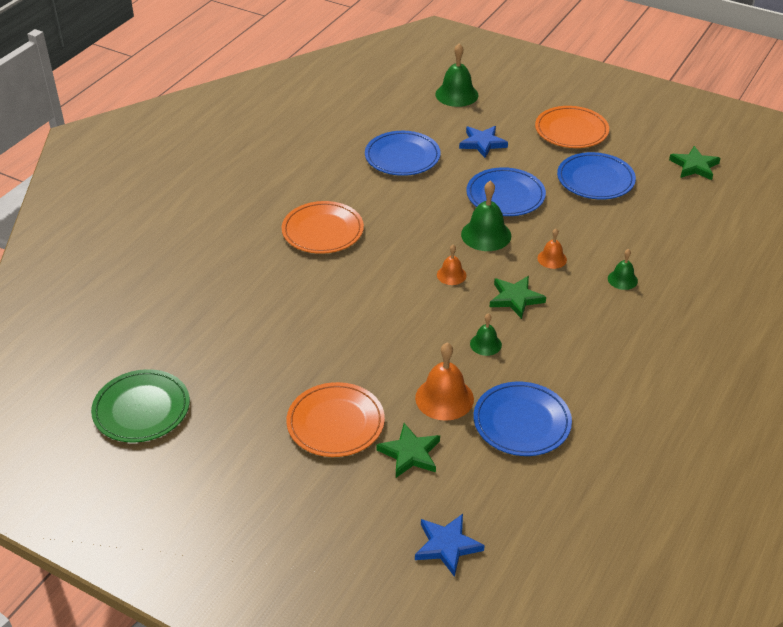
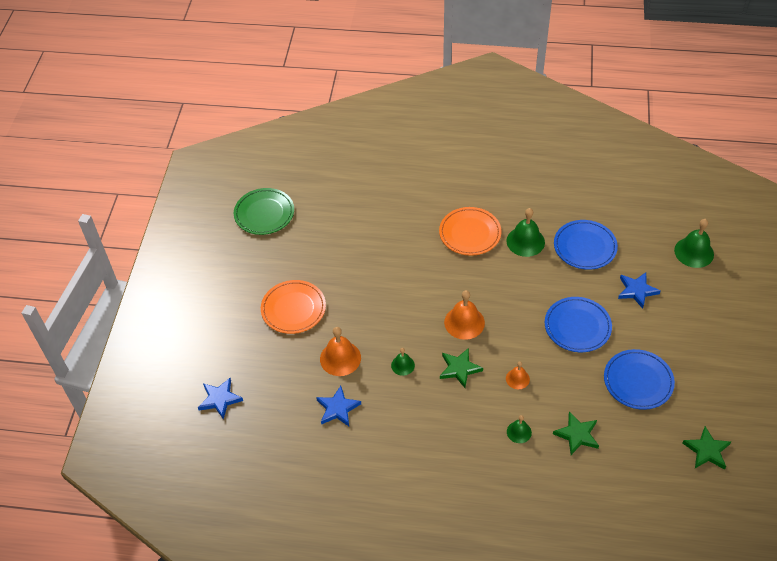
camera: 70 degrees right, 10 degrees up
green star [376,423,440,478] -> green star moved to [553,411,599,455]
orange bell [437,245,467,285] -> orange bell [444,290,485,340], size x1.76
green bell [461,181,511,251] -> green bell moved to [506,208,545,257]
blue plate [473,381,572,456] -> blue star [316,386,361,426]
orange plate [535,106,609,148] -> none

